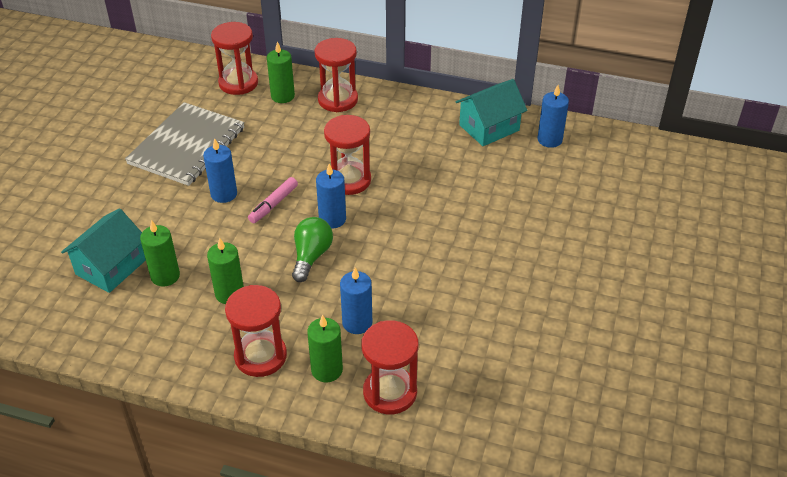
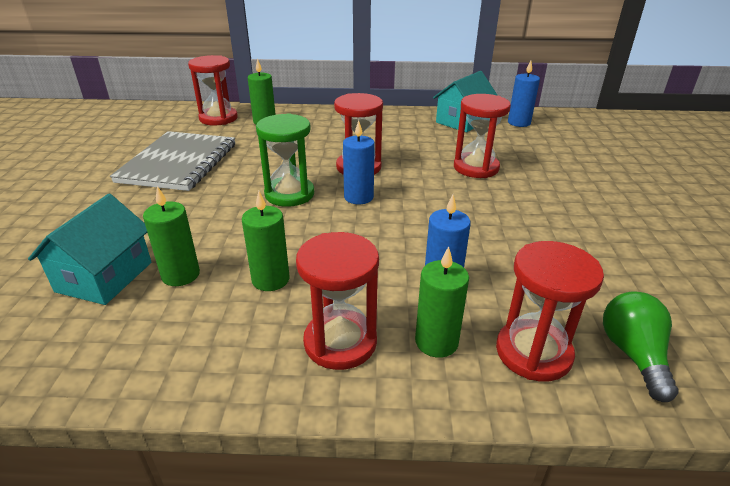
camera: 15 degrees left, 10 degrees down
blue candle [203,138,237,203] -> none
pink marker [248,177,298,223] -> green hourglass [256,113,314,207]
green light bulb [292,217,333,282] -> green light bulb moved to [603,291,678,402]
red hourglass [315,38,358,112] -> red hourglass moved to [454,94,511,178]

